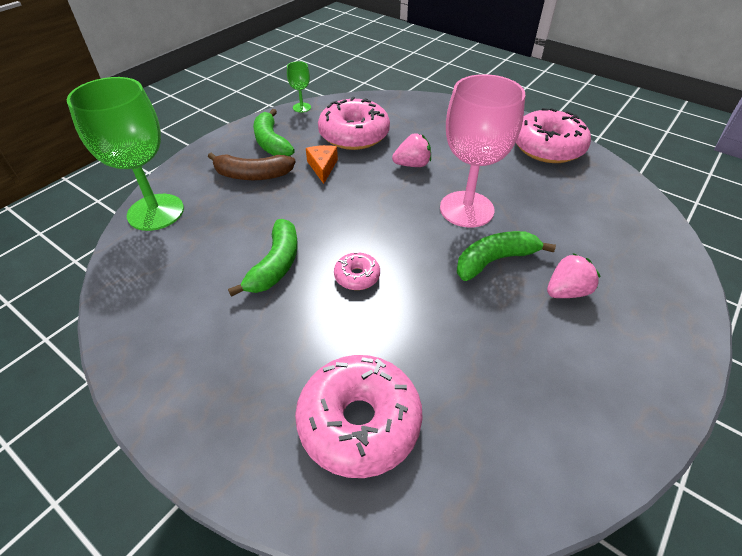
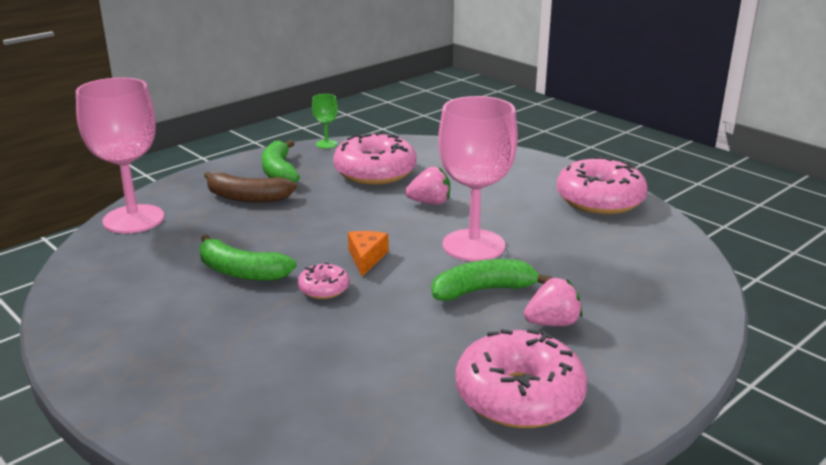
camera: 10 degrees right, 20 degrees down
green goblet [67,77,184,231] -> pink goblet [76,77,164,233]
green banana [228,219,298,297] -> green banana turned 90 degrees clockwise [199,234,297,281]
pink donut [295,355,423,478] -> pink donut moved to [455,329,587,428]
orange cheese [306,145,338,184] -> orange cheese moved to [348,231,389,276]

